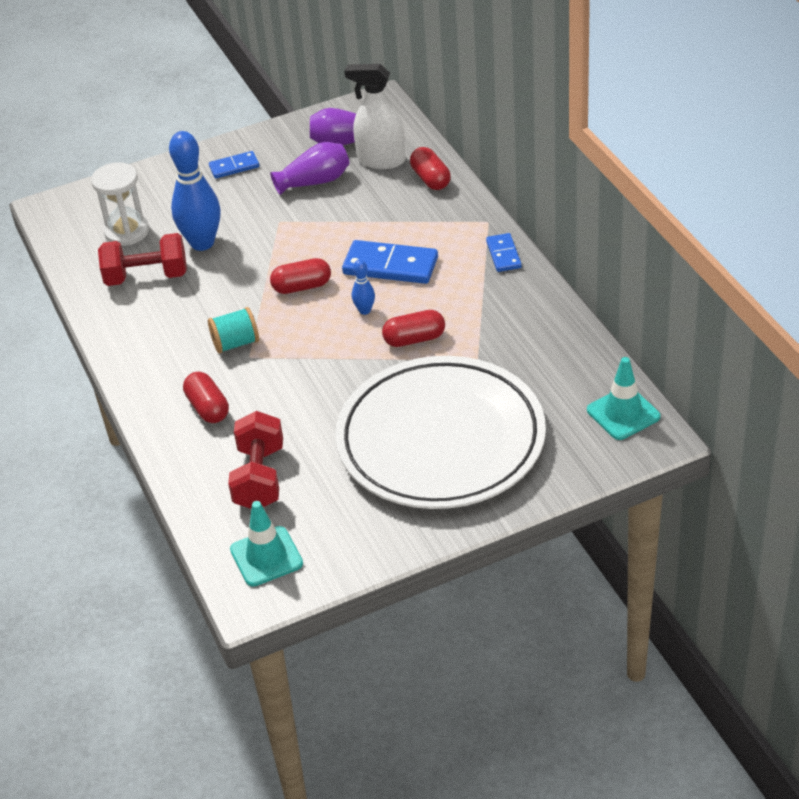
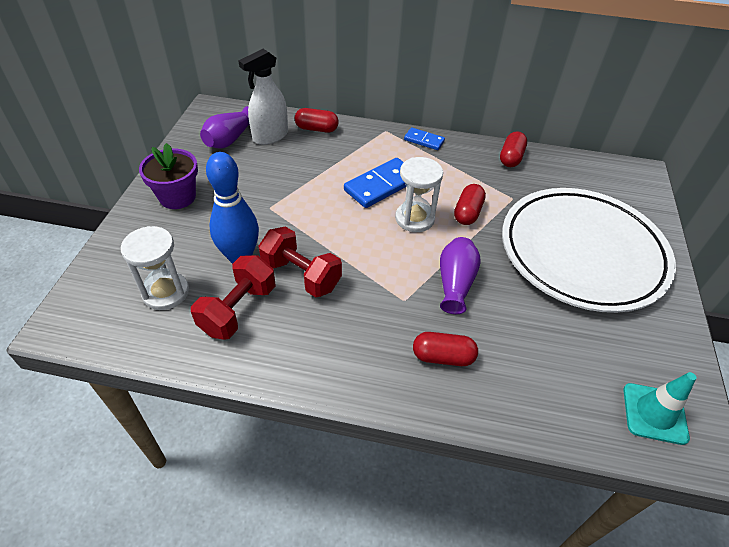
camera: 60 degrees left, 5 degrees up
turquoise spool [208,307,259,354] -> none
blue domino [209,151,259,179] -> purple flower pot [139,143,198,209]
red dumbbell [228,411,283,509] -> red dumbbell moved to [258,227,342,297]
purple vase [270,142,350,195] -> purple vase moved to [440,237,481,314]
red capsule [270,258,331,294] -> red capsule moved to [500,132,527,167]
blue bowling pin [352,259,375,315] -> white hourglass [395,157,443,232]
turquoise traffic cone [587,357,661,440] -> none

